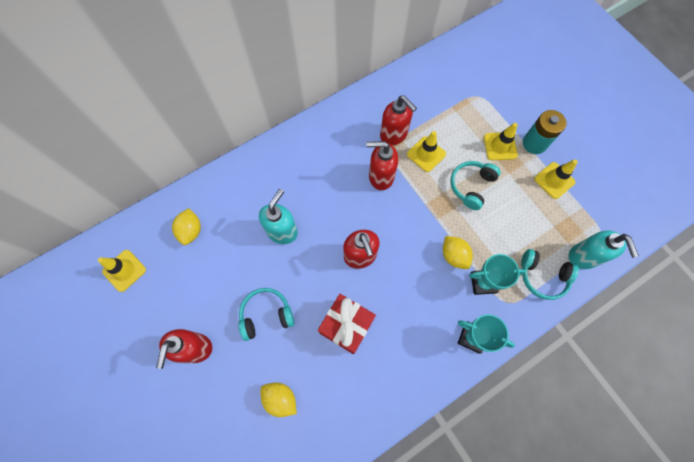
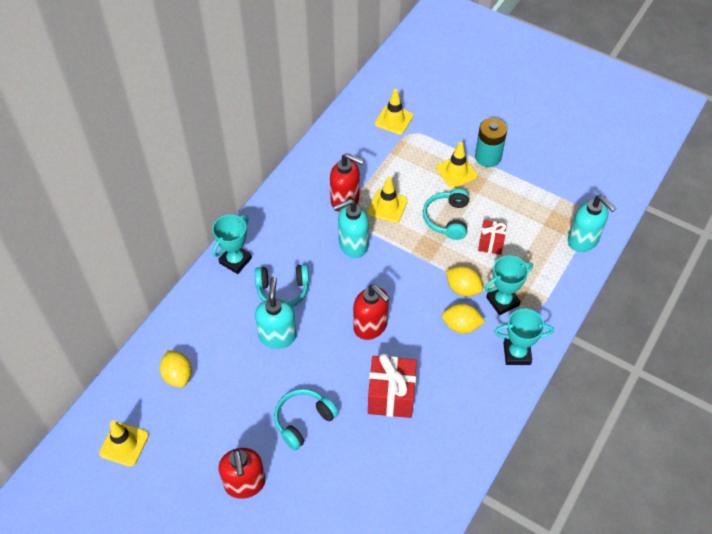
camera: 25 degrees left, 15 degrees down
yellow lemon [260,383,297,417] -> yellow lemon moved to [442,303,485,334]
red soap dispenser [366,141,398,190] -> turquoise soap dispenser [333,199,369,258]
turquoise headphones [521,249,579,300] -> turquoise headphones moved to [255,264,309,307]
yellow traffic cone [534,160,578,199] -> yellow traffic cone moved to [375,89,413,135]
none -> turquoise trophy [212,214,252,274]
none -> red gift [478,220,507,255]

